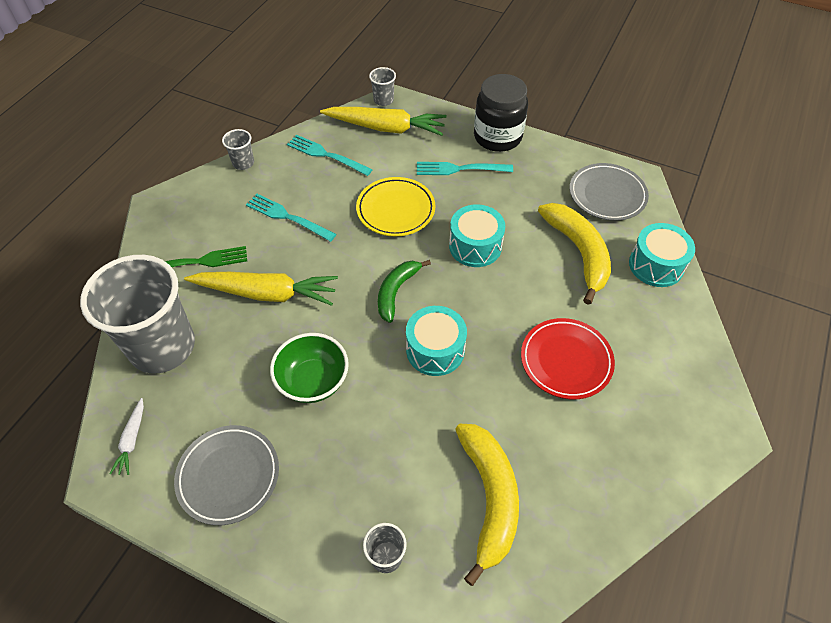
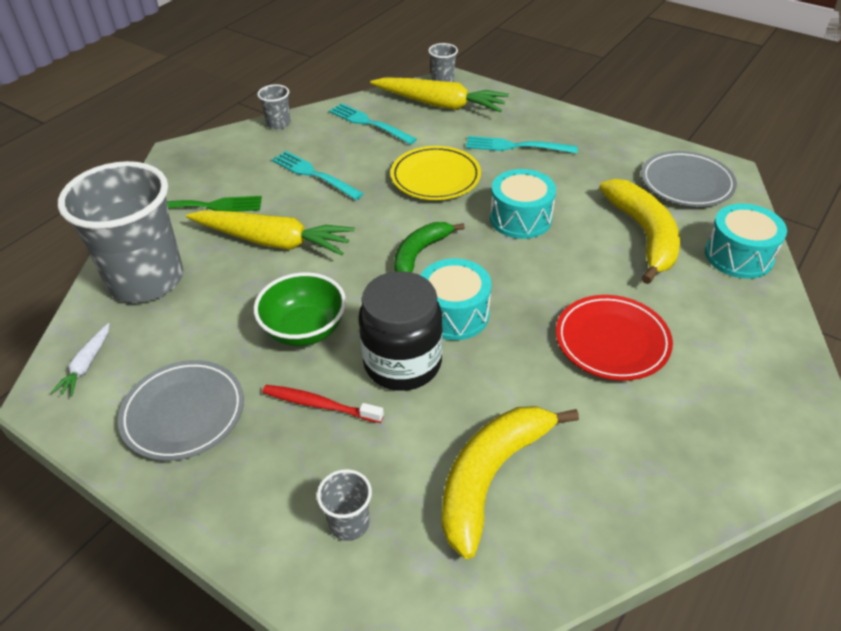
camera: 10 degrees right, 10 degrees down
yellow banana [455,424,519,586] -> yellow banana turned 150 degrees counterclockwise [442,406,579,559]
black jar [474,74,528,152] -> black jar moved to [358,271,443,391]
none -> red toothbrush [262,385,384,423]

